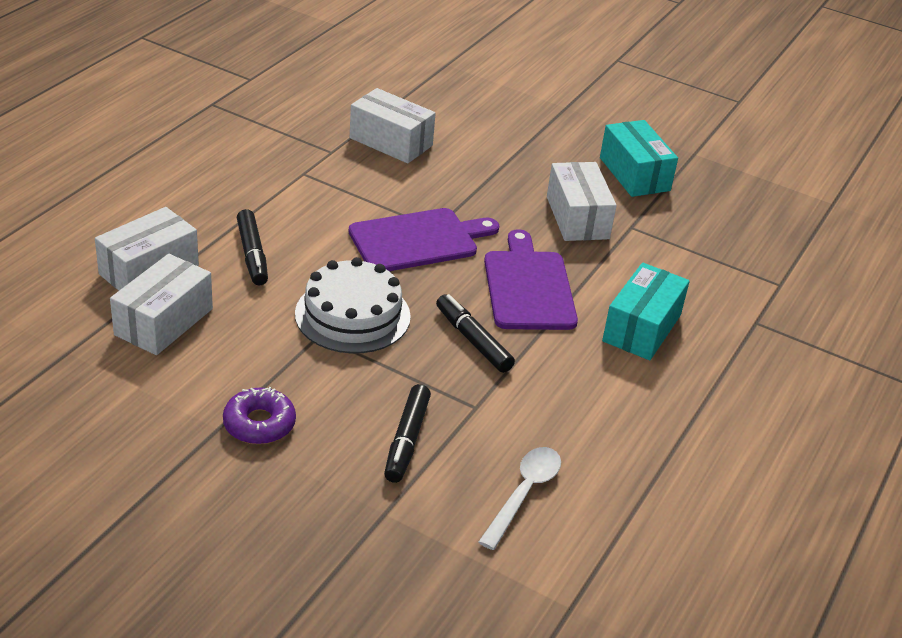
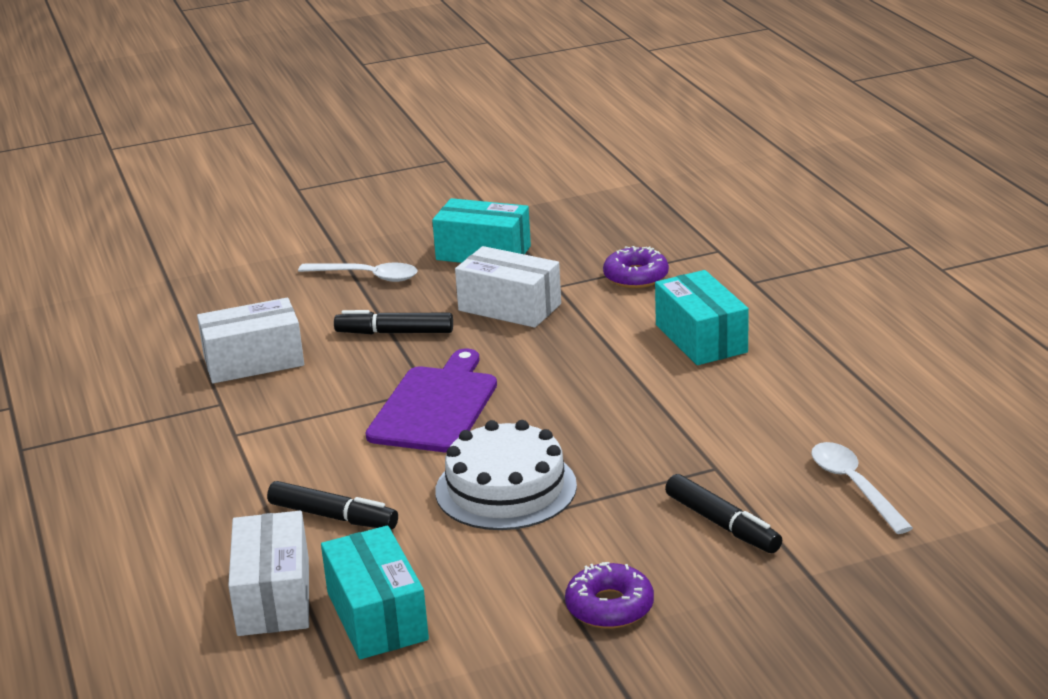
camera: 45 degrees left, 10 degrees down
white box [110,254,213,355] -> turquoise box [321,526,429,659]
black marker [436,294,515,373] -> black marker moved to [334,310,453,334]
purple cutting board [484,229,578,330] -> none
none -> white spoon [298,263,418,282]
none -> purple donut [603,246,669,288]

